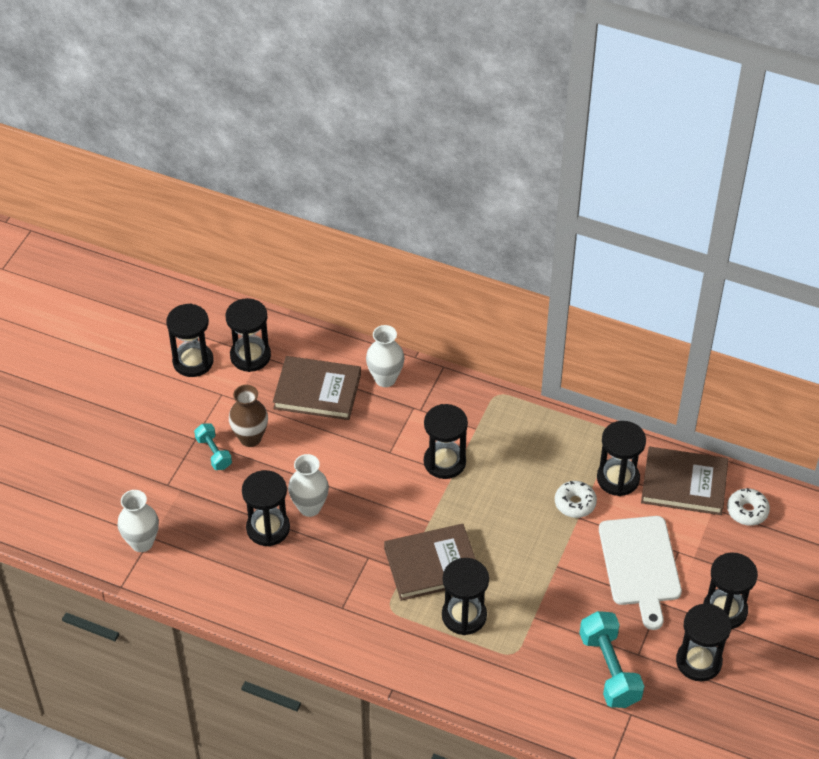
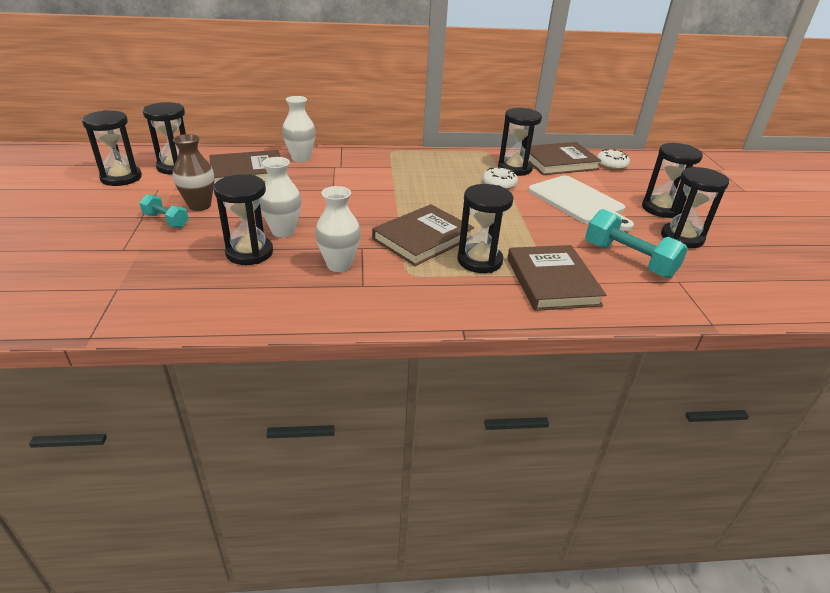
camera: 30 degrees left, 15 degrees down
white vase [117,490,159,552] -> white vase moved to [315,186,361,272]
black hourglass [424,404,468,479] -> none
none -> brown book [507,245,606,311]

